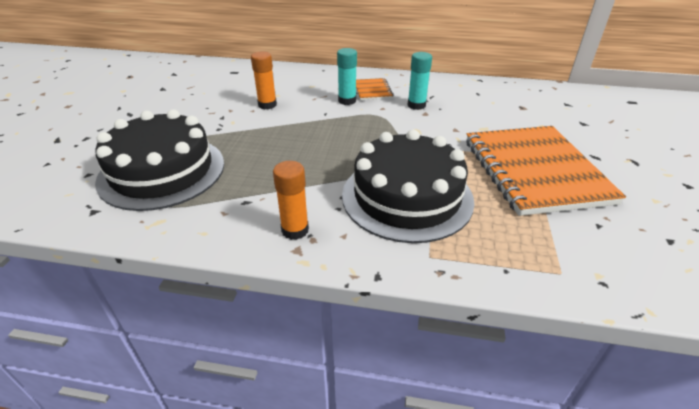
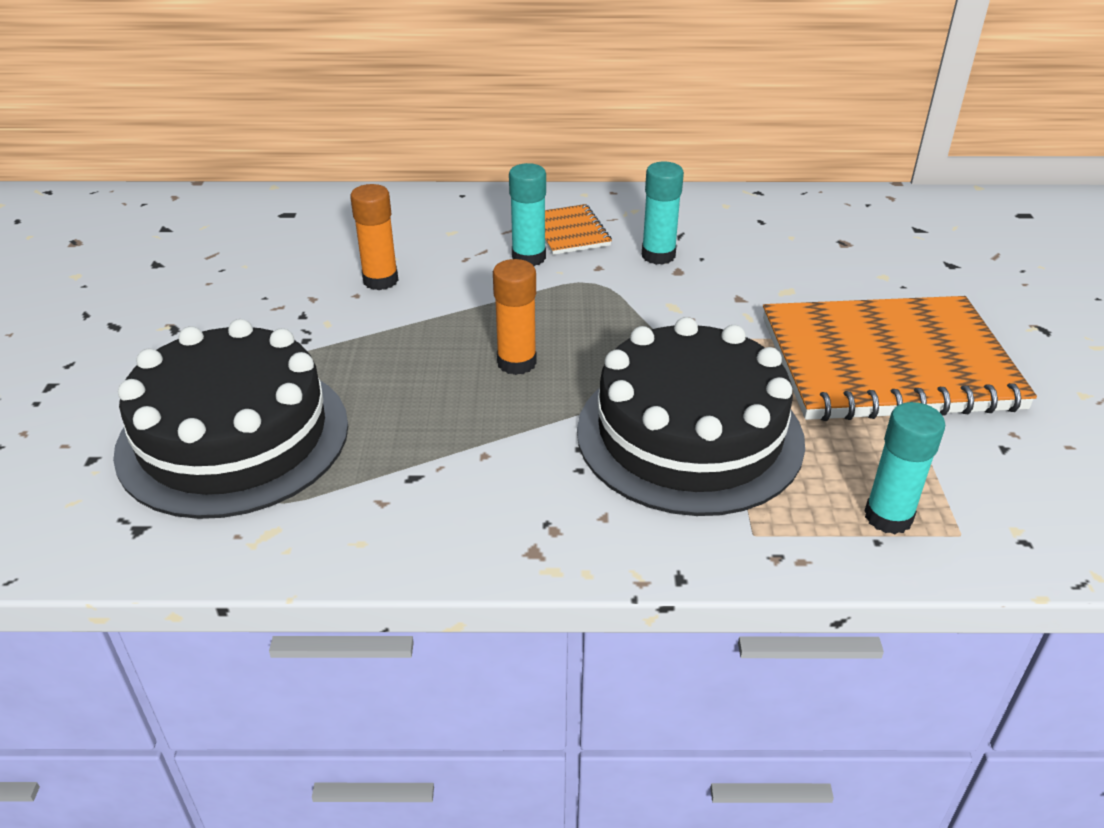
camera: 10 degrees left, 0 degrees up
orange glue stick [273,161,309,240] -> orange glue stick moved to [493,259,537,375]
orange notebook [466,126,626,216] -> orange notebook turned 75 degrees counterclockwise [763,296,1037,421]
none -> turquoise glue stick [865,402,945,534]

